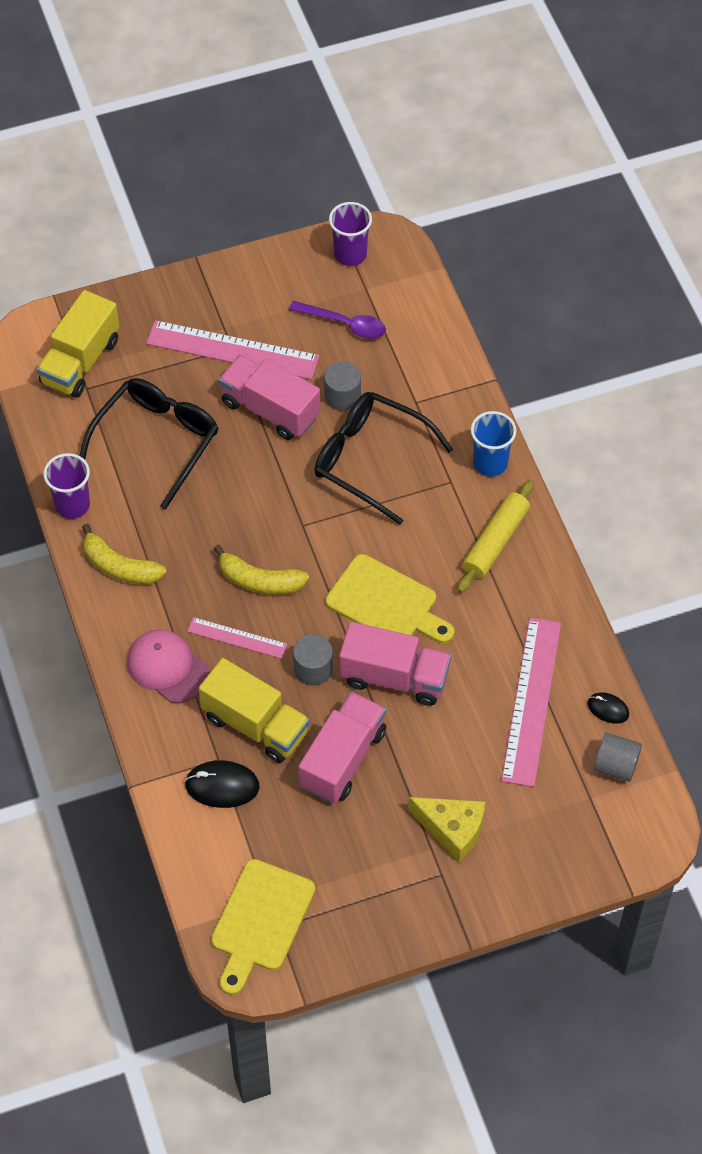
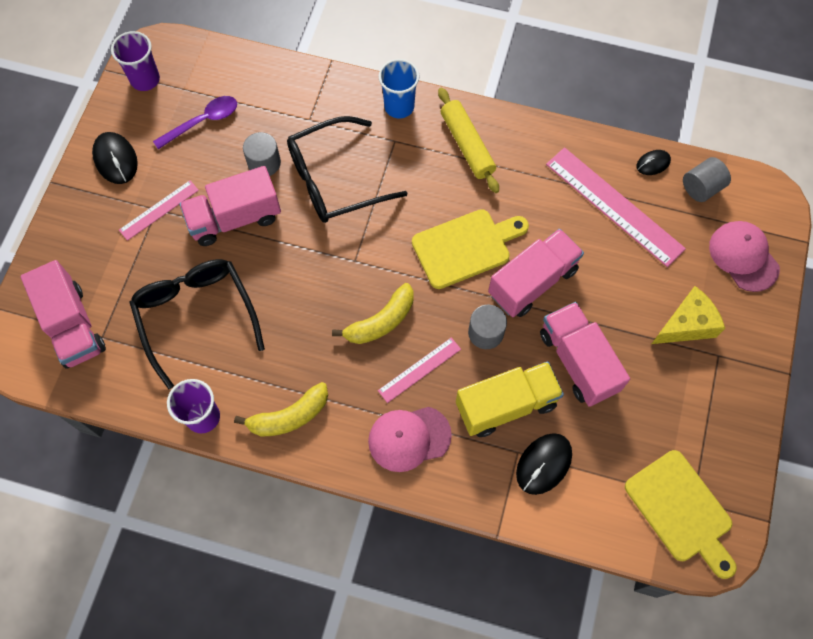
camera: 55 degrees left, 10 degrees up
yellow truck [37,290,119,398] -> pink truck [20,260,106,369]
pink ruler [146,320,319,379] -> pink ruler [119,180,199,241], size x0.54
none -> black mouse [92,132,138,184]
none -> pink cap [709,221,780,292]

